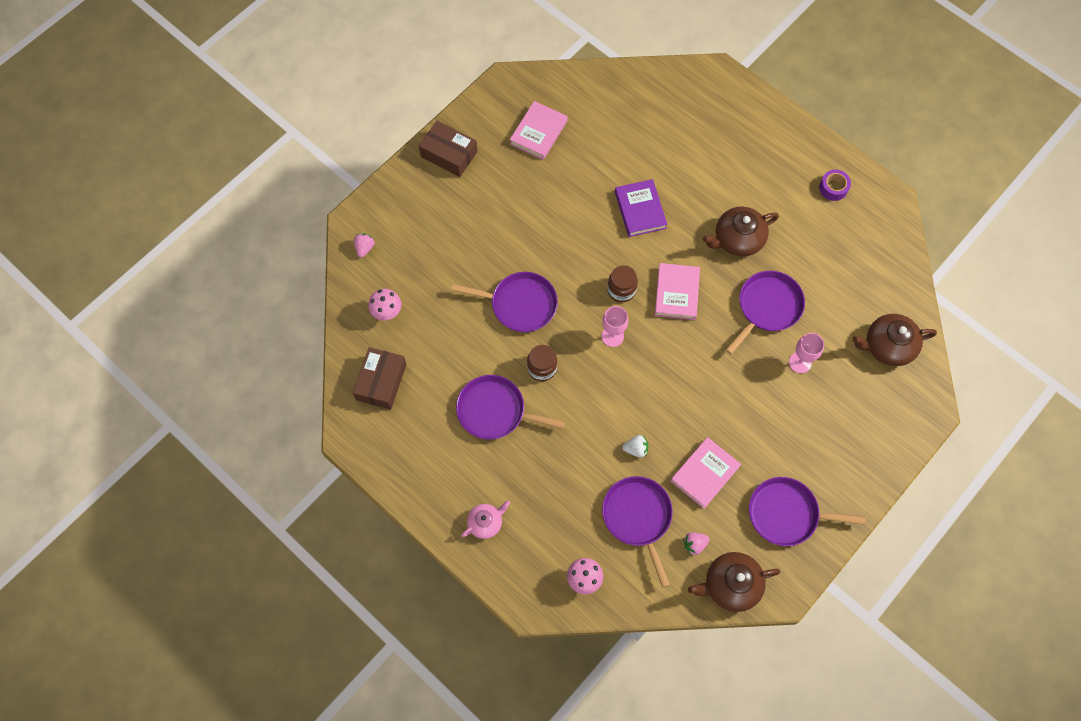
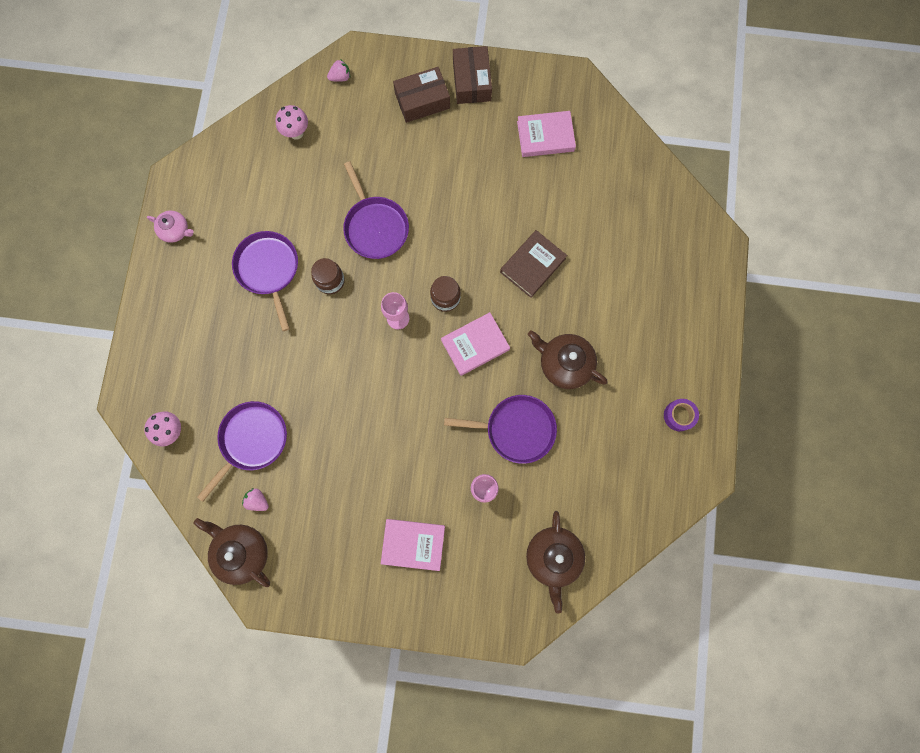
camera: 55 degrees right, 10 degrees up
brown box [353,347,407,409] -> brown box moved to [393,67,450,123]
pink teapot [461,501,510,539] -> pink teapot moved to [147,211,194,243]
purple book [615,179,667,237] -> brown book [500,230,567,298]
white strawberry [622,435,648,458] -> none
pink book [671,437,741,509] -> pink book moved to [381,519,445,571]
purple pan [749,477,866,546] -> none
brown teapot [852,314,937,366] -> brown teapot turned 135 degrees counterclockwise [526,511,585,613]

